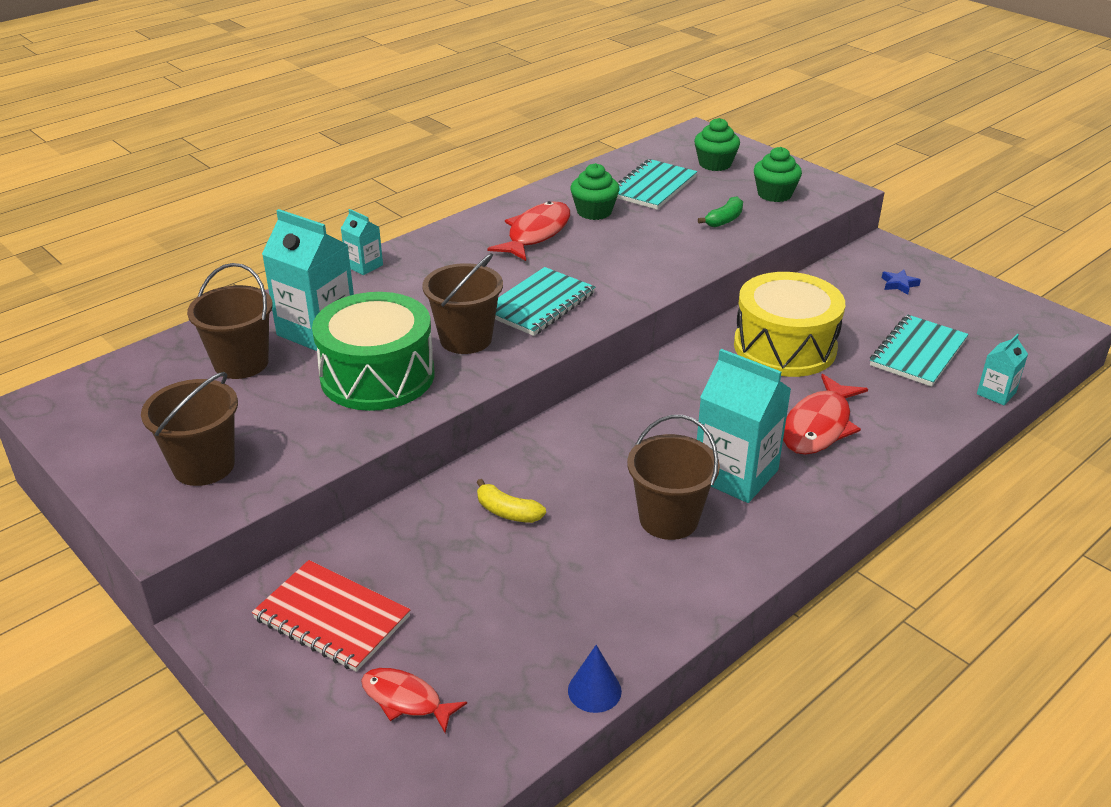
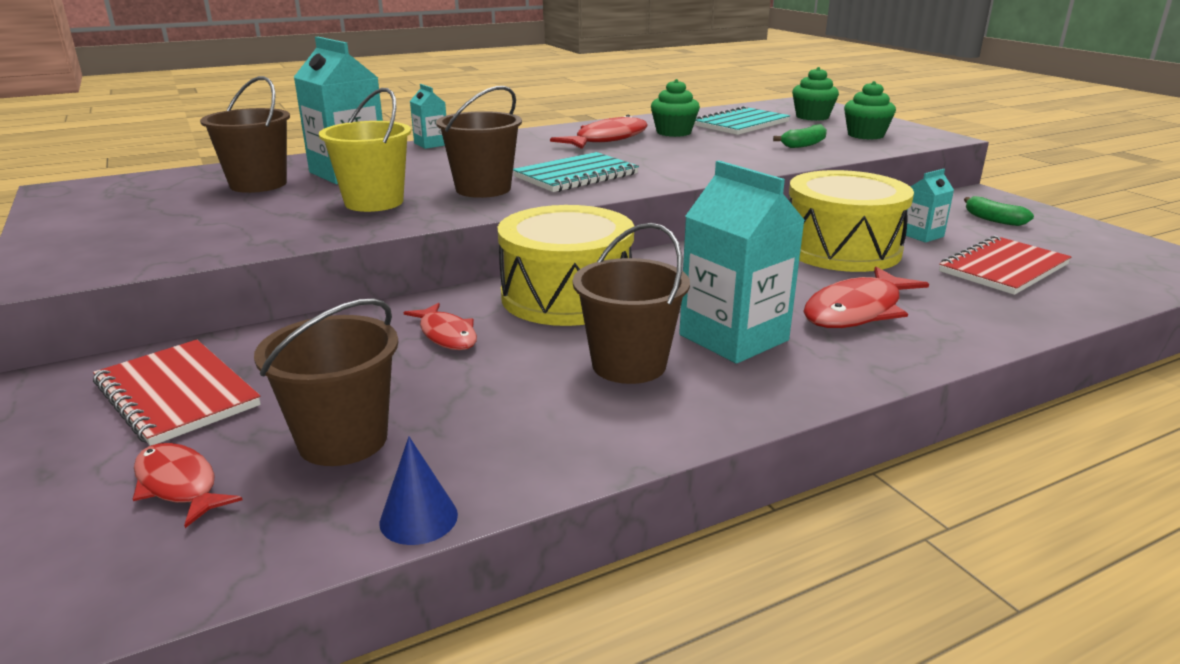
camera: 15 degrees right, 10 degrees down
brown bucket [141,372,238,486] -> brown bucket moved to [254,298,399,466]
green drum [312,292,434,411] -> yellow bucket [319,88,411,212]
yellow banana [477,479,546,523] -> red fish [404,303,477,350]
turquoise notebook [870,315,969,387] -> red notebook [939,235,1071,295]
blue star [882,270,921,295] -> green banana [964,196,1034,226]
turquoise carton [977,334,1028,405] -> turquoise carton moved to [906,169,954,243]
none -> yellow drum [497,205,634,326]

